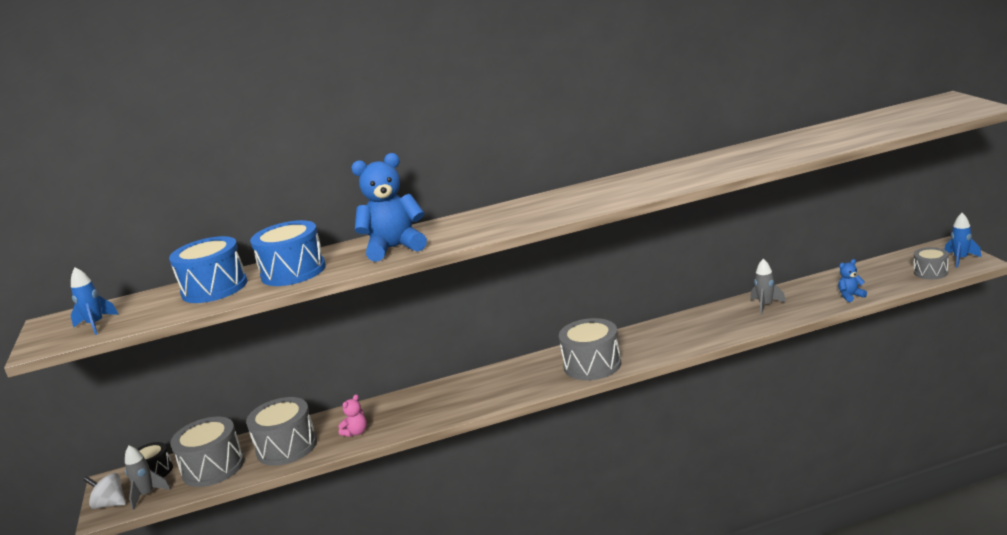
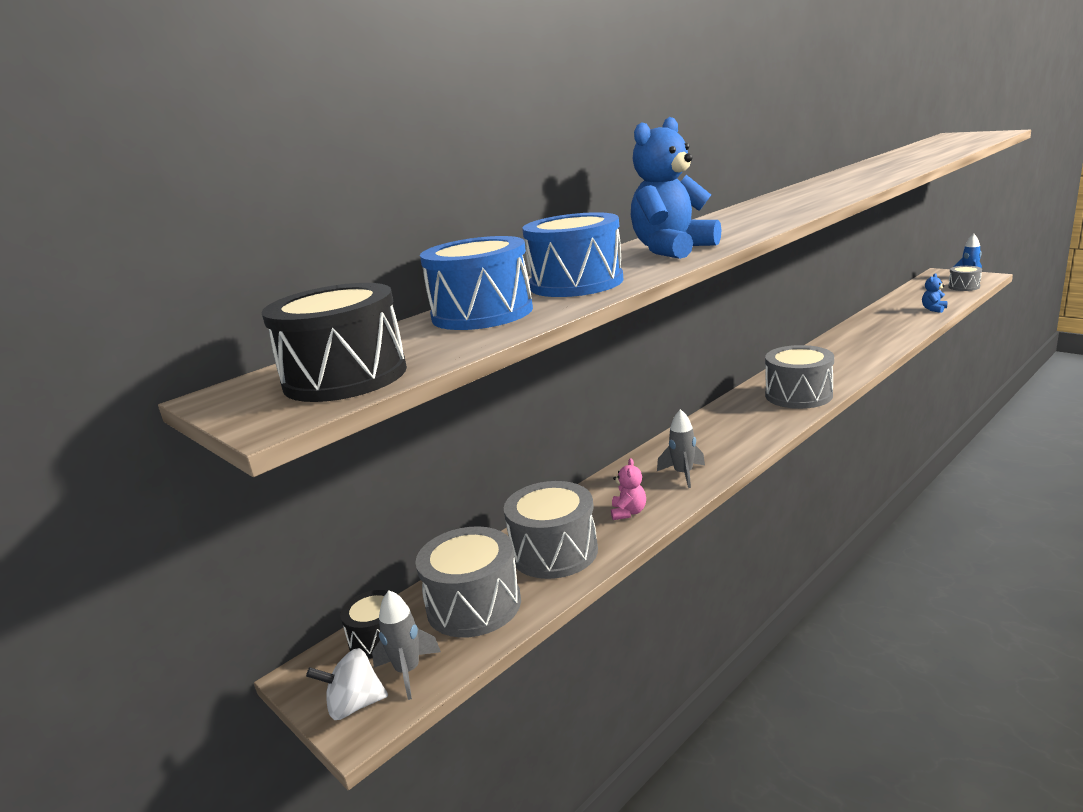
camera: 30 degrees left, 0 degrees up
blue rocket [71,267,119,335] -> black drum [262,283,407,402]
grey rocket [750,259,786,315] -> grey rocket moved to [657,409,705,488]

